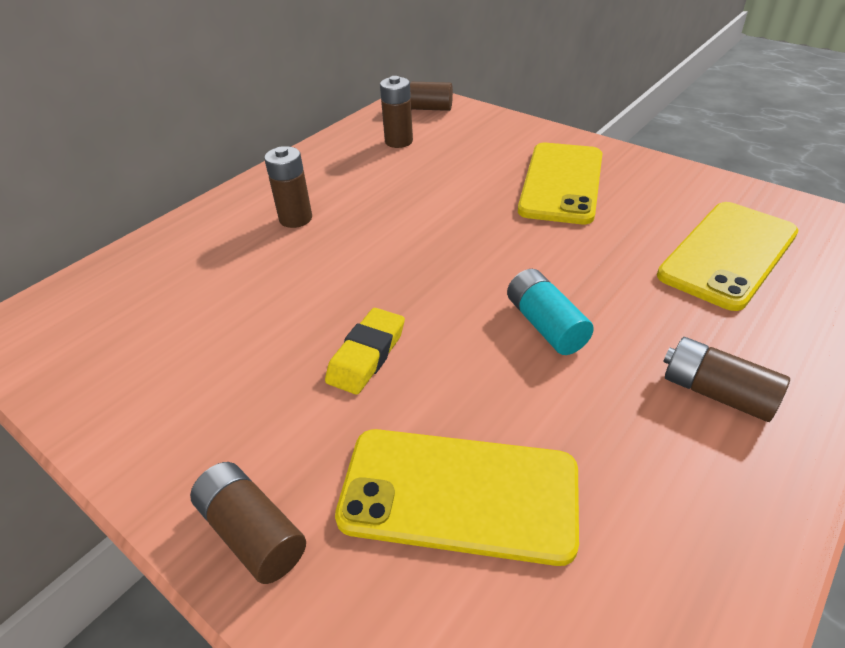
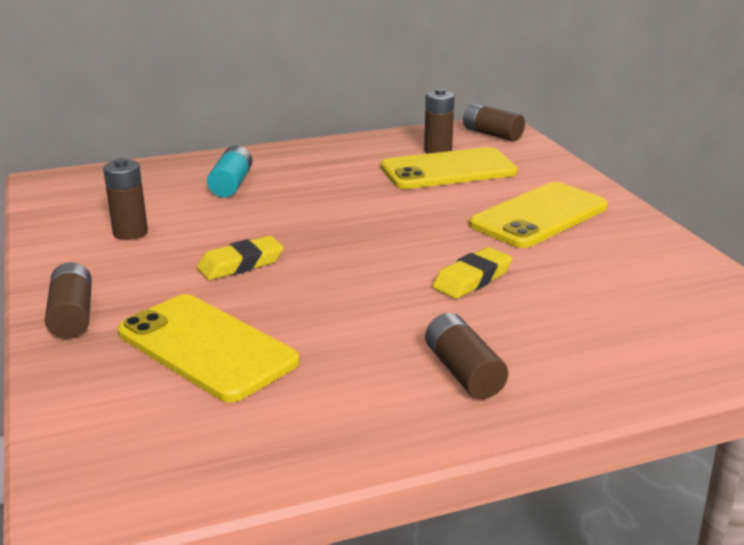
camera: 30 degrees right, 15 degrees down
brown battery [264,146,312,228] -> brown battery moved to [103,158,148,240]
turquoise battery [507,269,594,355] -> turquoise battery moved to [207,146,252,197]
yellow phone [657,202,798,311] -> yellow phone moved to [381,147,518,189]
none -> yellow eraser [432,247,512,299]

